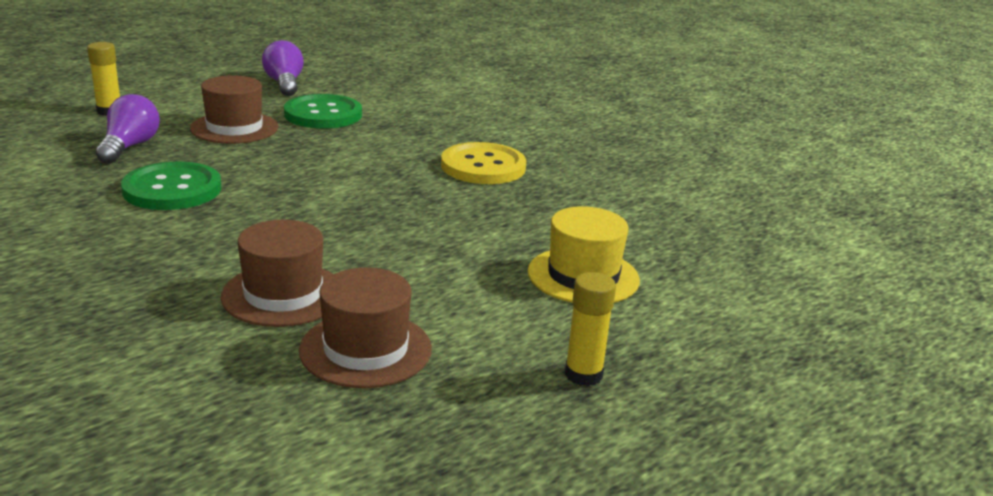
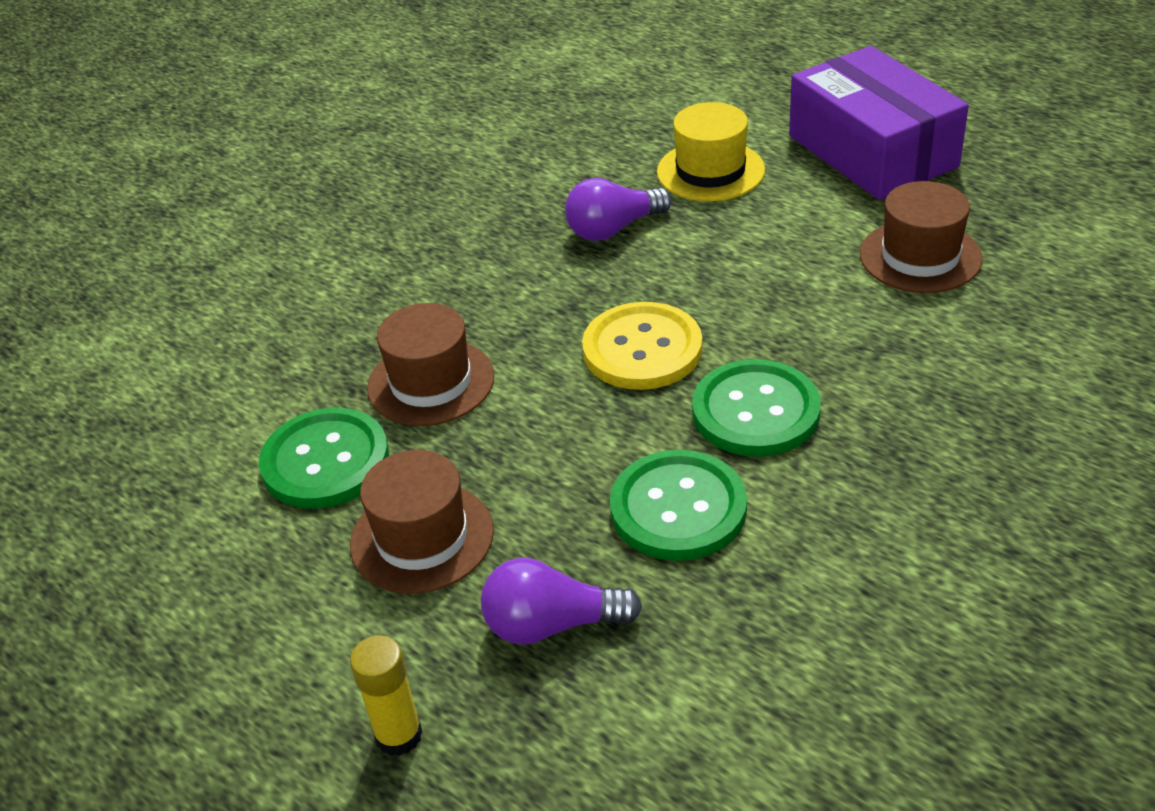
camera: 95 degrees left, 15 degrees up
brown hat [221,220,333,327] -> brown hat moved to [367,303,494,426]
purple light bulb [262,40,304,96] -> purple light bulb moved to [565,178,672,241]
yellow button [441,142,526,184] -> yellow button moved to [582,302,702,390]
yellow glue stick [565,272,616,386] -> purple box [789,46,969,200]
none -> green button [692,359,821,457]

